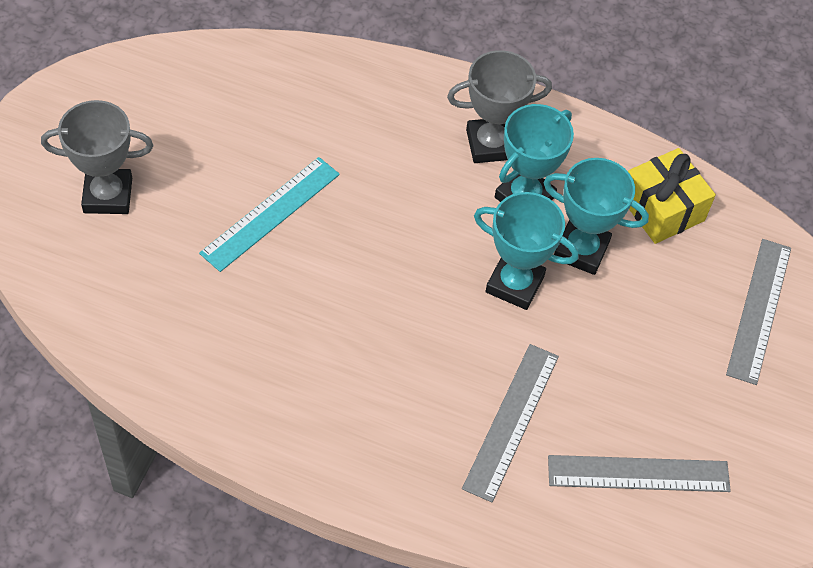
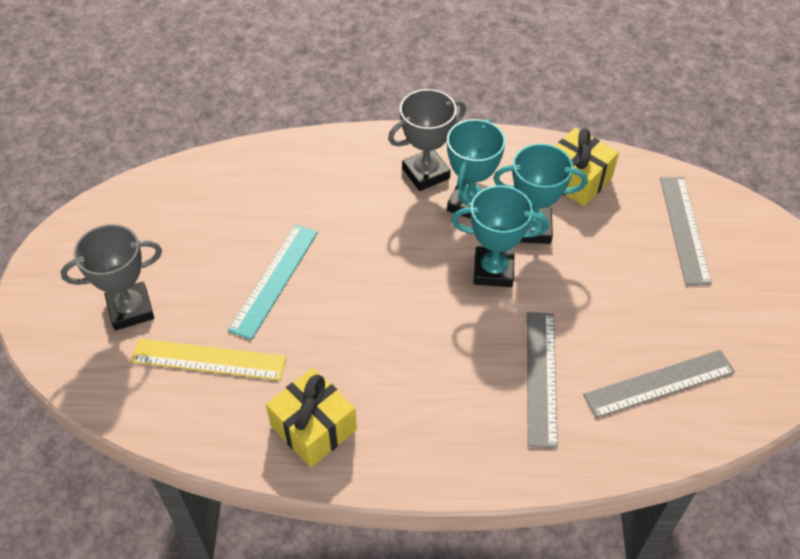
camera: 15 degrees left, 5 degrees down
none -> yellow ruler [130,338,286,380]
none -> yellow gift [266,368,357,467]

